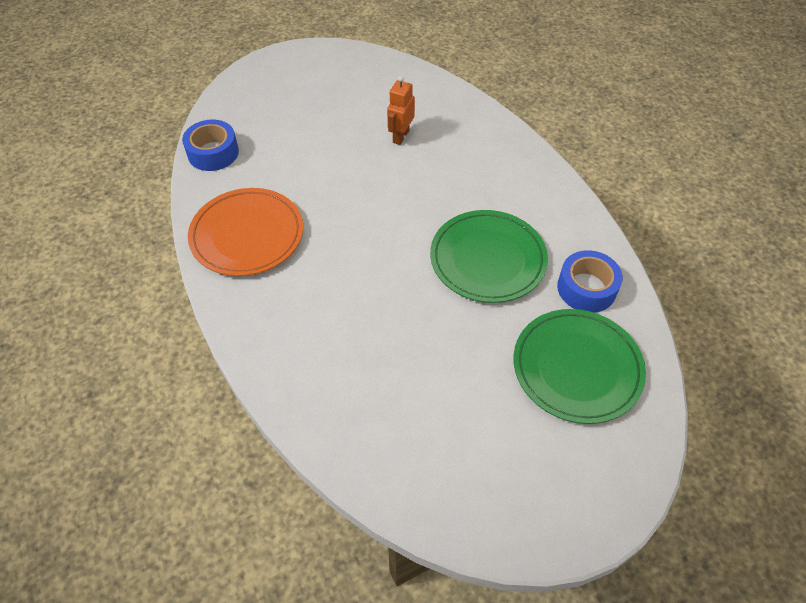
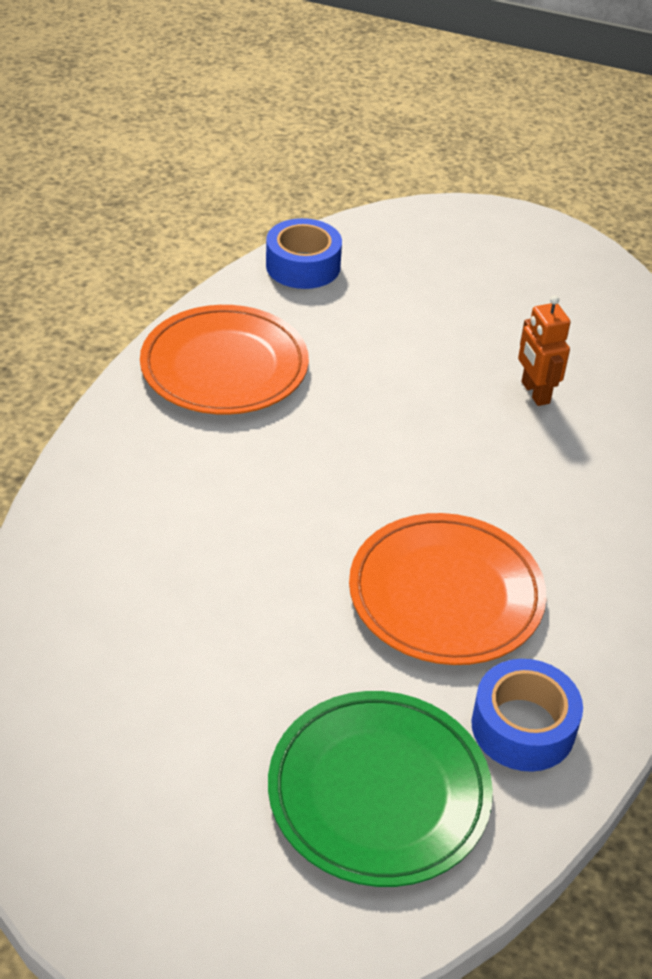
camera: 45 degrees right, 10 degrees down
orange robot [387,76,415,145] -> orange robot turned 90 degrees counterclockwise [518,295,571,406]
green plate [430,210,548,303] -> orange plate [349,513,547,665]

